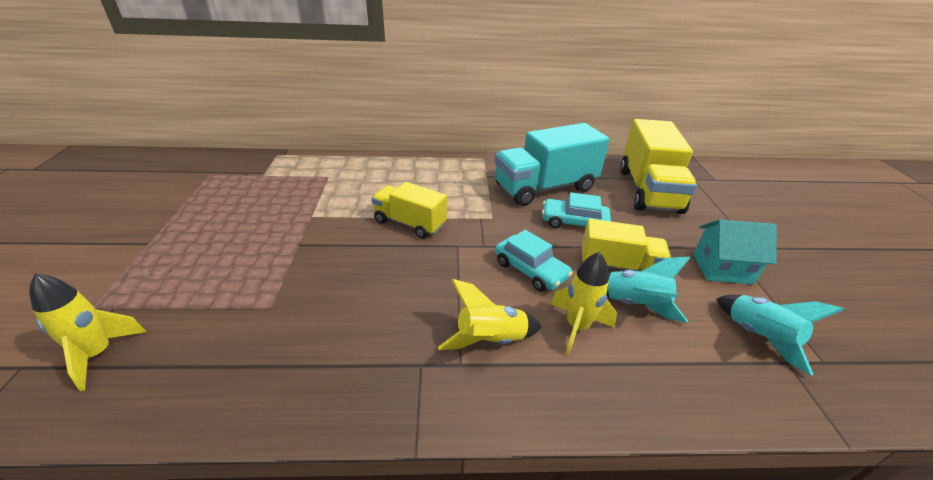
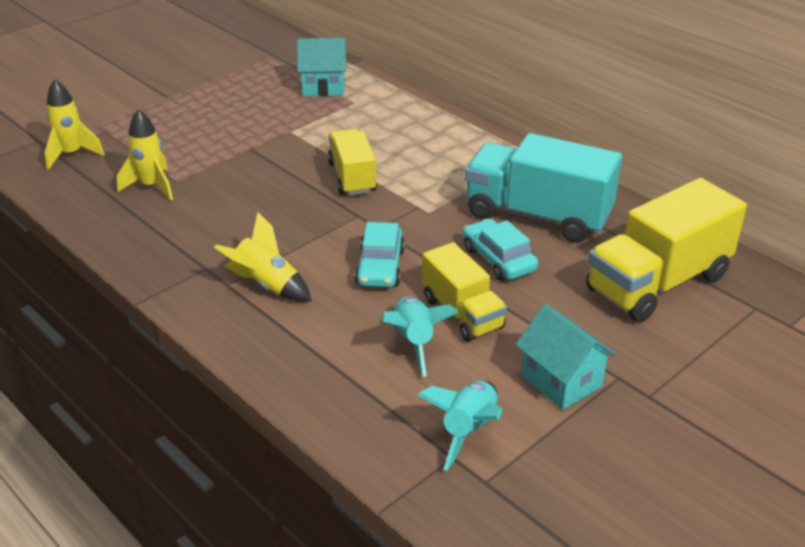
camera: 50 degrees right, 0 degrees up
yellow rocket [550,252,617,356] -> yellow rocket moved to [117,109,173,201]
none -> turquoise house [297,38,346,96]

